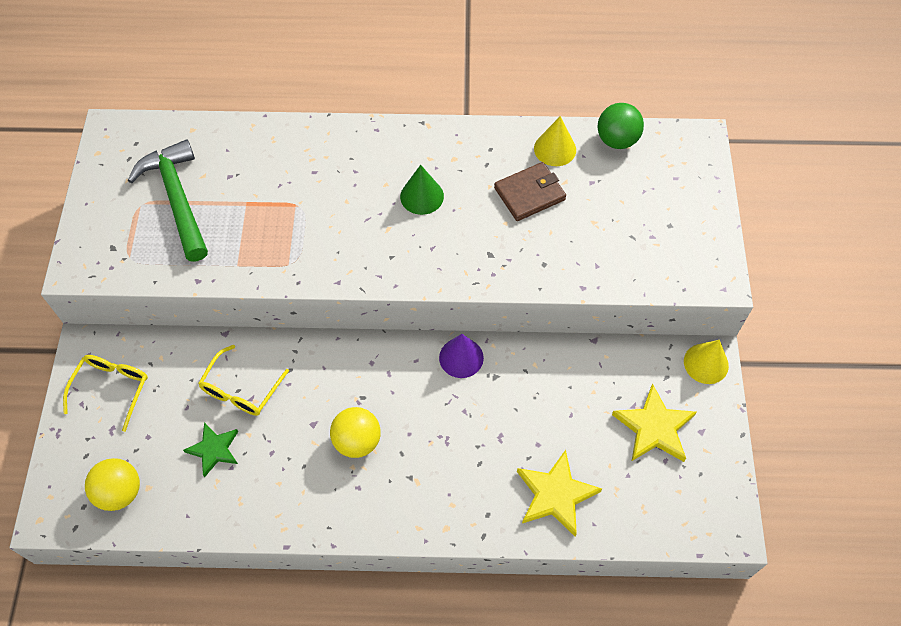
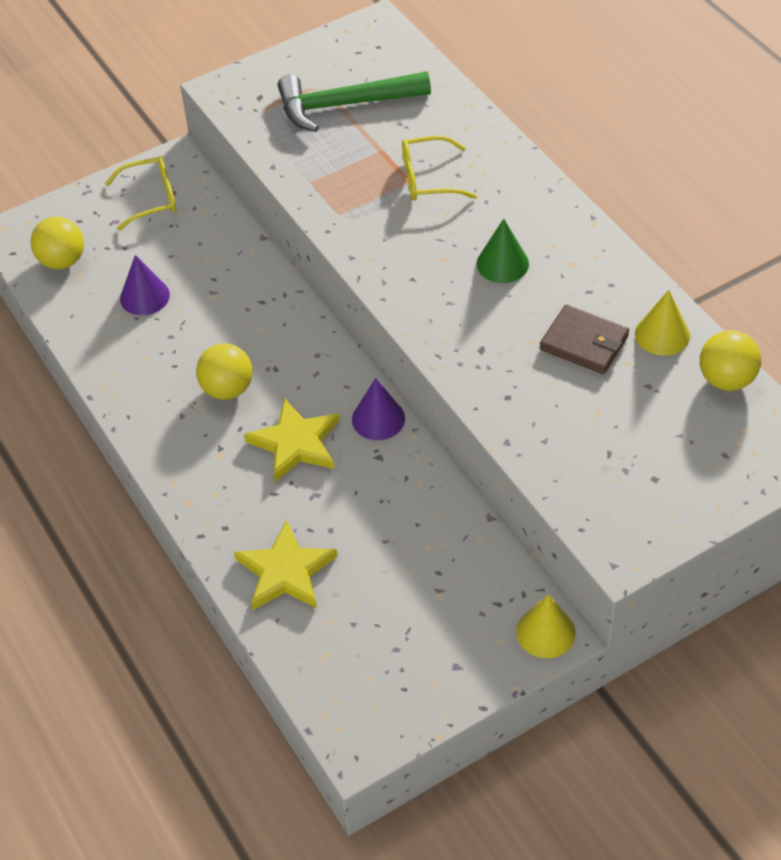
camera: 60 degrees right, 10 degrees down
green hammer [127,139,208,262] -> green hammer turned 135 degrees counterclockwise [278,71,431,132]
green star [183,422,238,477] -> purple cone [120,255,170,315]
yellow glasses [198,345,289,416] -> yellow glasses moved to [402,136,477,201]
green ball [598,103,644,149] -> yellow ball [700,330,761,391]
yellow star [612,384,697,462] -> yellow star moved to [244,398,340,482]

